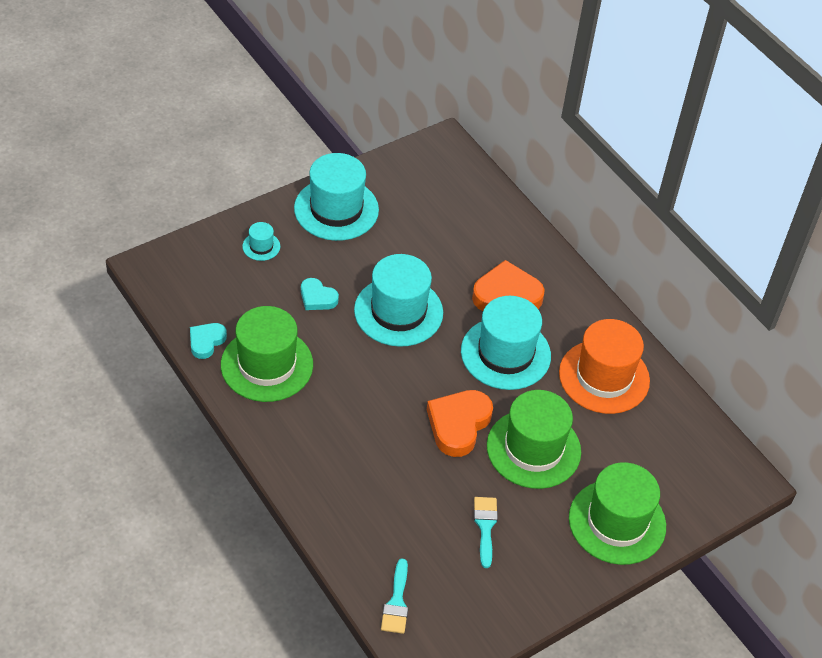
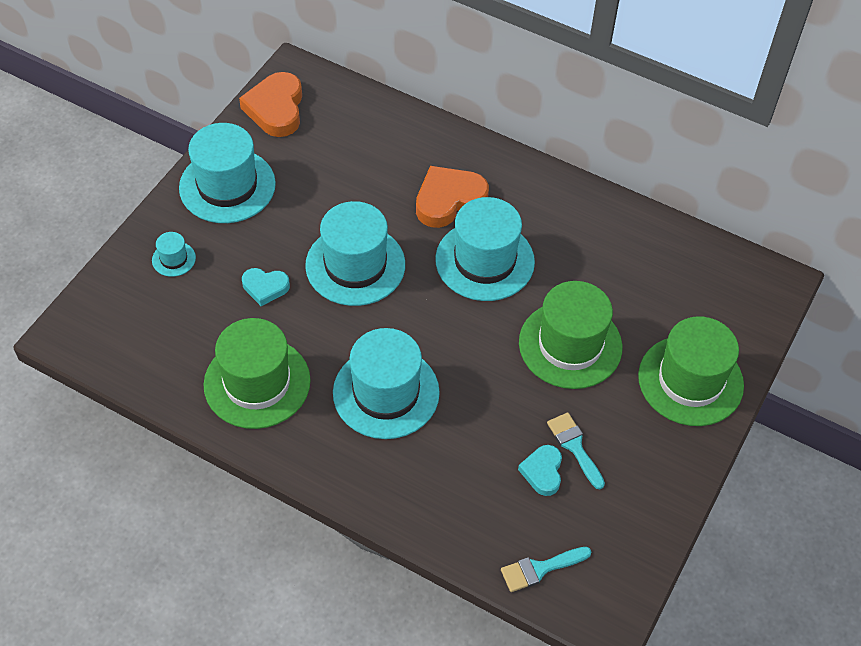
camera: 25 degrees left, 5 degrees up
turquoise heart [190,323,227,359] -> turquoise heart moved to [518,445,562,496]
turquoise brush [381,558,408,634] -> turquoise brush turned 90 degrees clockwise [501,547,591,592]
orange heart [427,390,493,457] -> orange heart moved to [239,72,302,137]
orange hat [559,319,650,414] -> none
none -> turquoise hat [333,328,440,439]

